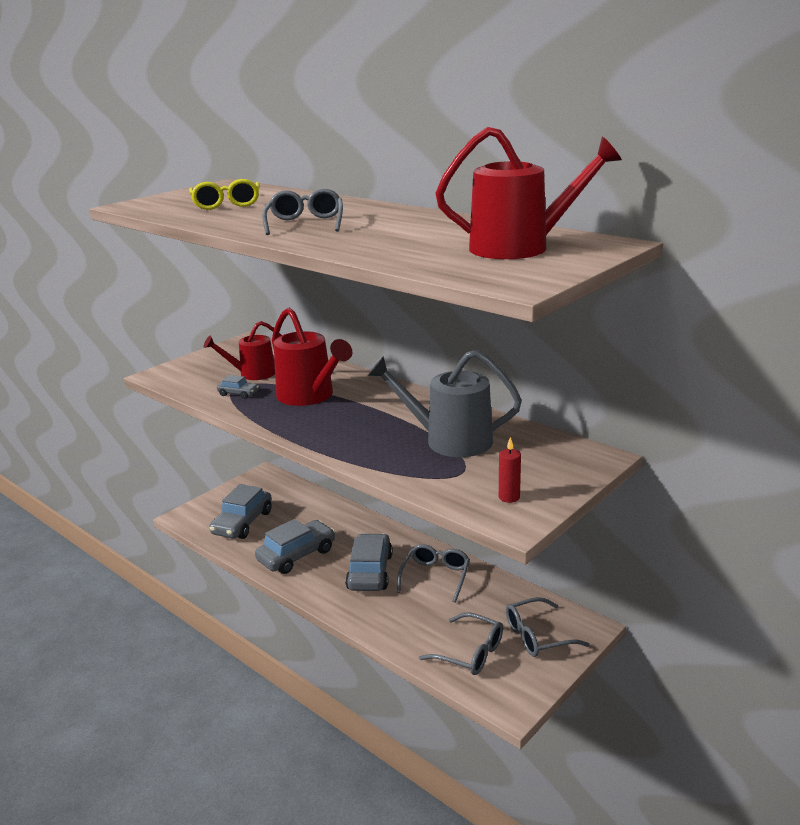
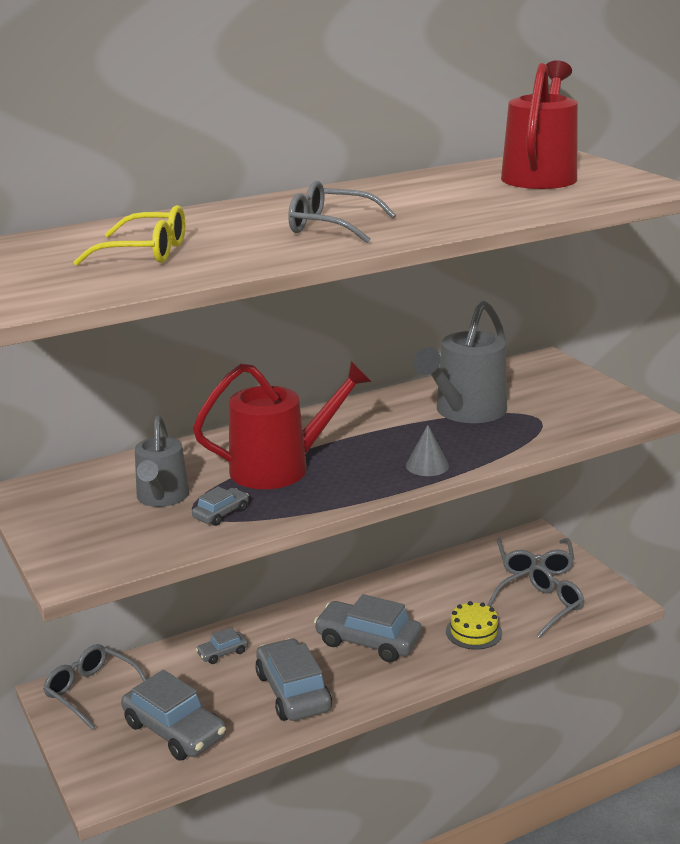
camera: 70 degrees left, 0 degrees up
red watering can [203,321,282,380] -> grey watering can [135,415,189,507]
grey glasses [397,544,470,603] -> grey glasses moved to [43,644,147,730]
red candle [499,437,521,503] -> none
none -> grey car [196,627,248,664]
none -> grey cone [406,425,449,476]
none -> yellow cake [446,601,502,650]

